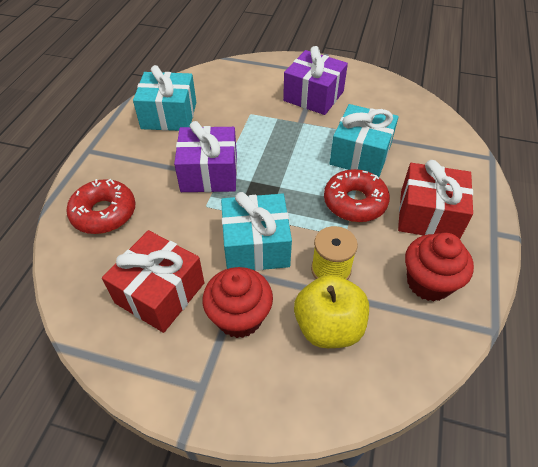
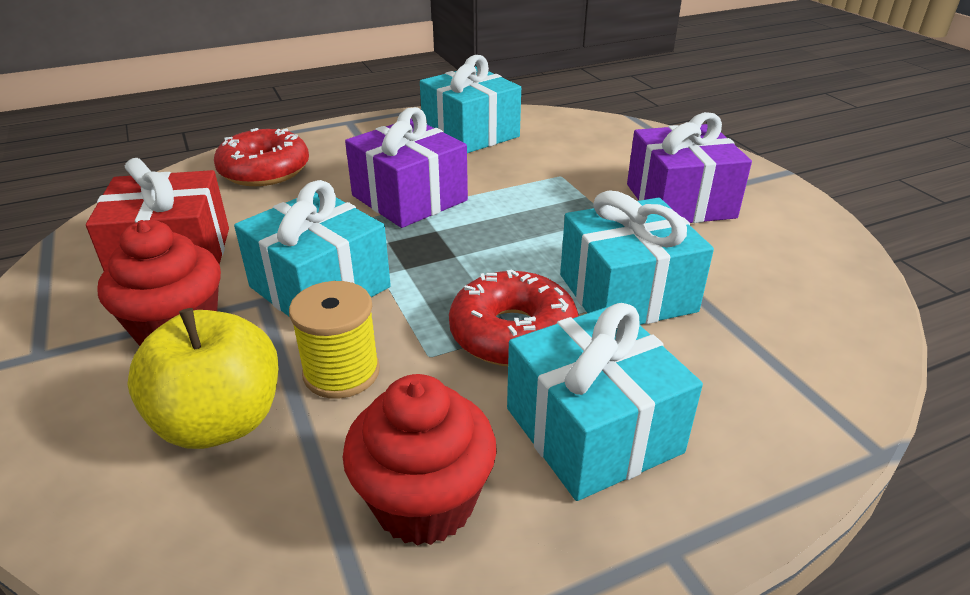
camera: 50 degrees right, 15 degrees down
red gift [398,160,473,239] -> turquoise gift [507,303,703,501]

